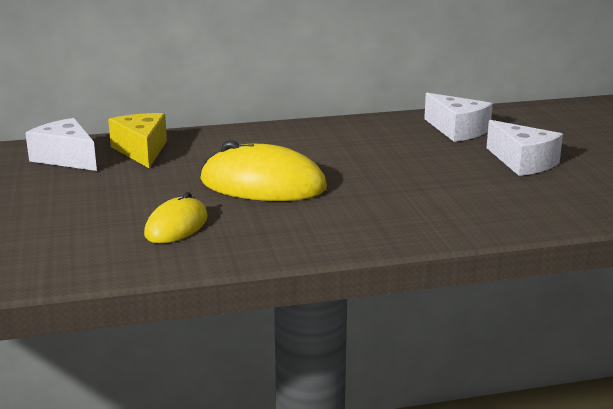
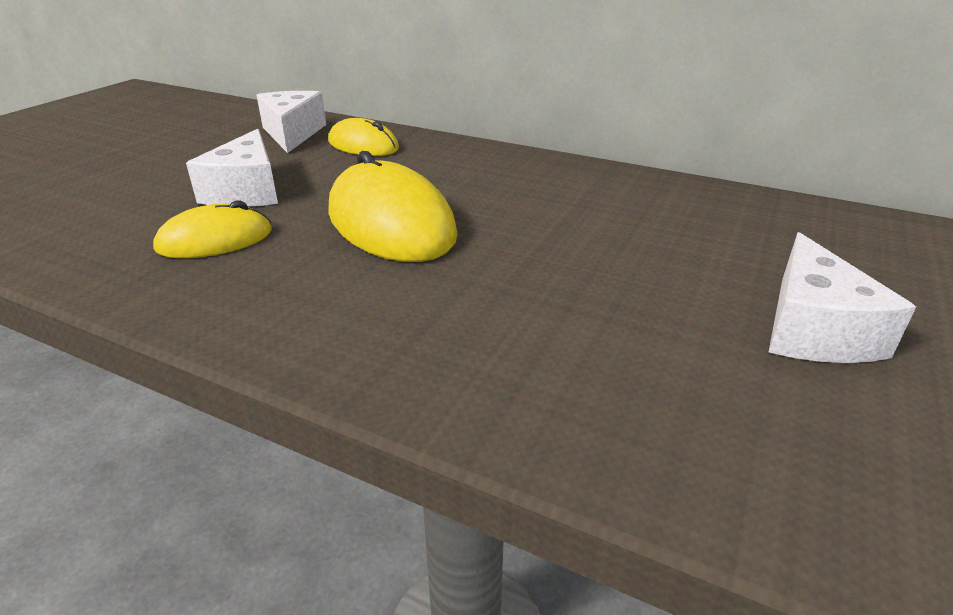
camera: 40 degrees right, 10 degrees up
yellow cheese [108,113,167,168] -> yellow mouse [328,118,399,156]
white cheese [424,93,493,142] -> white cheese moved to [186,129,278,207]

